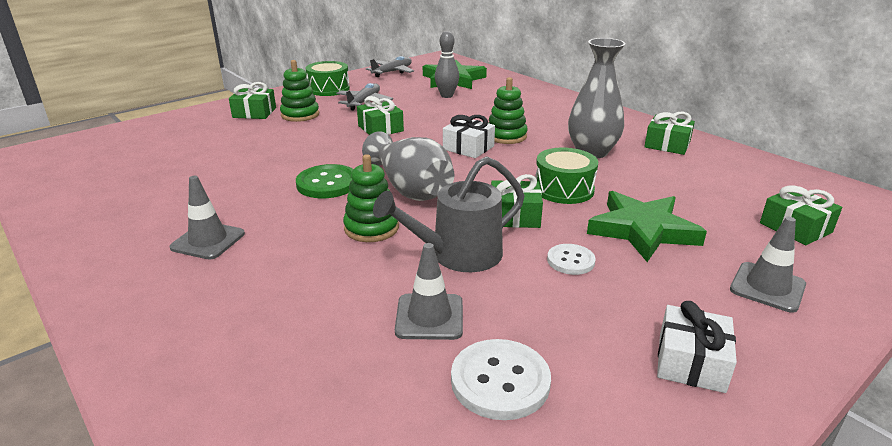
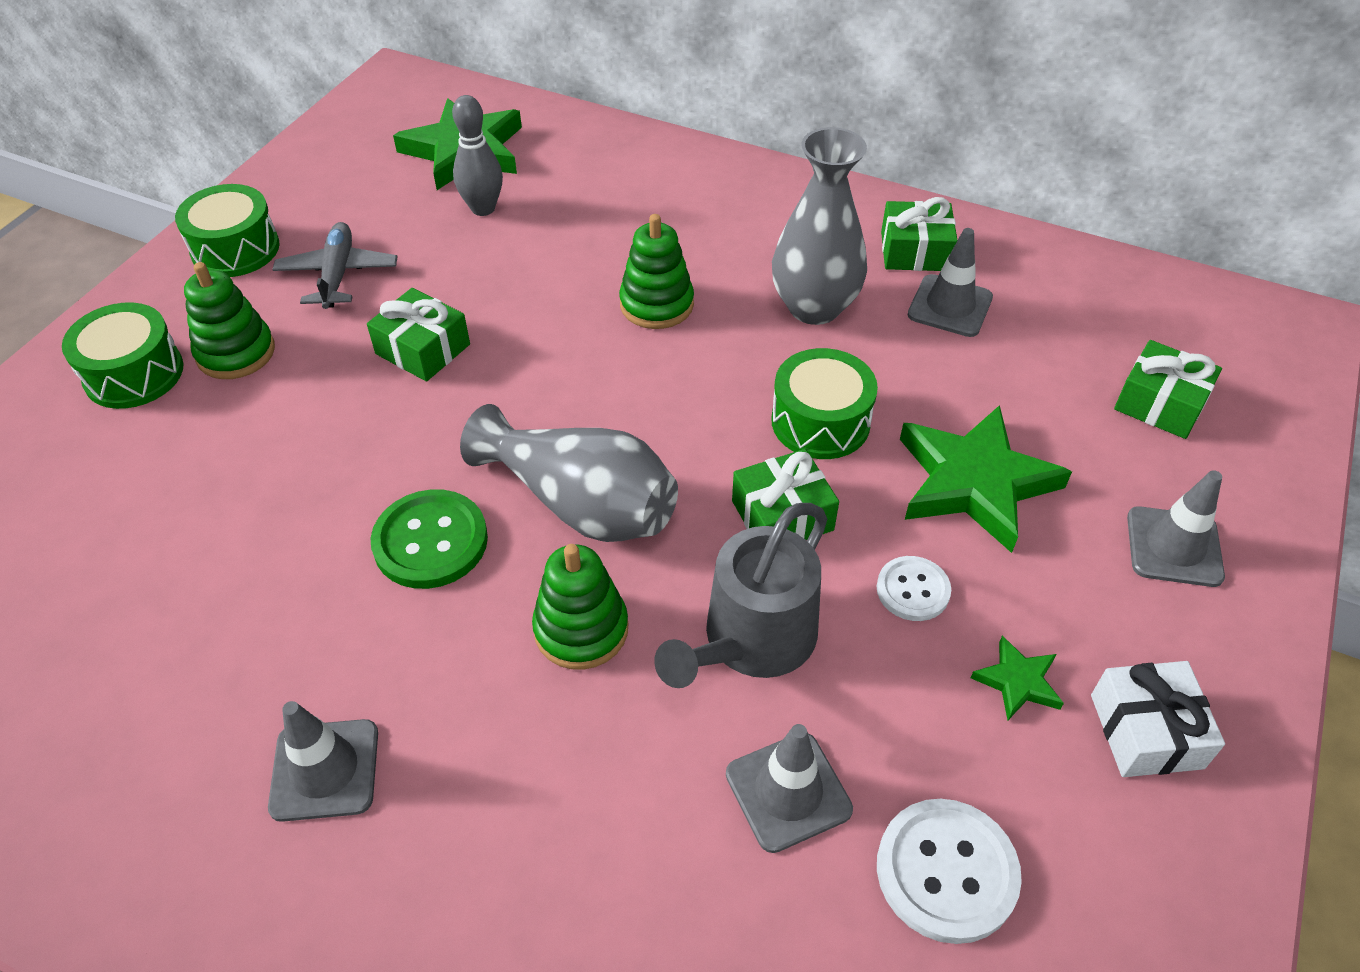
camera: 25 degrees left, 20 degrees up
green gift [229,82,276,119] -> green drum [62,302,183,409]
grey plane [366,56,414,77] -> none
white gift [443,115,495,158] -> none
none -> grey traffic cone [908,228,993,337]
none -> green star [971,636,1064,721]

